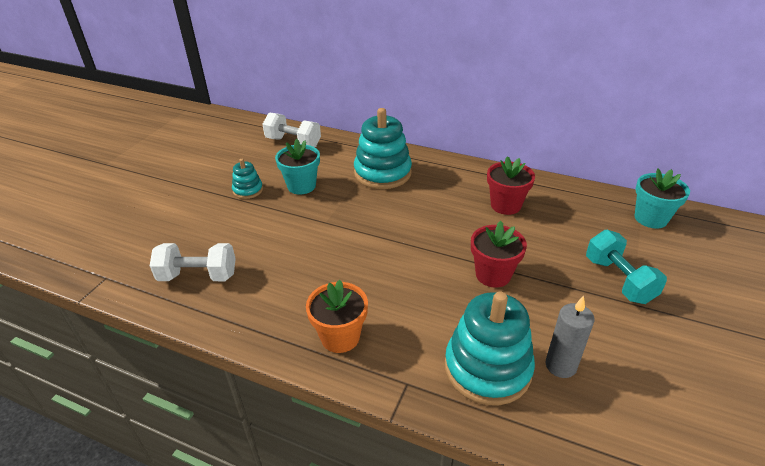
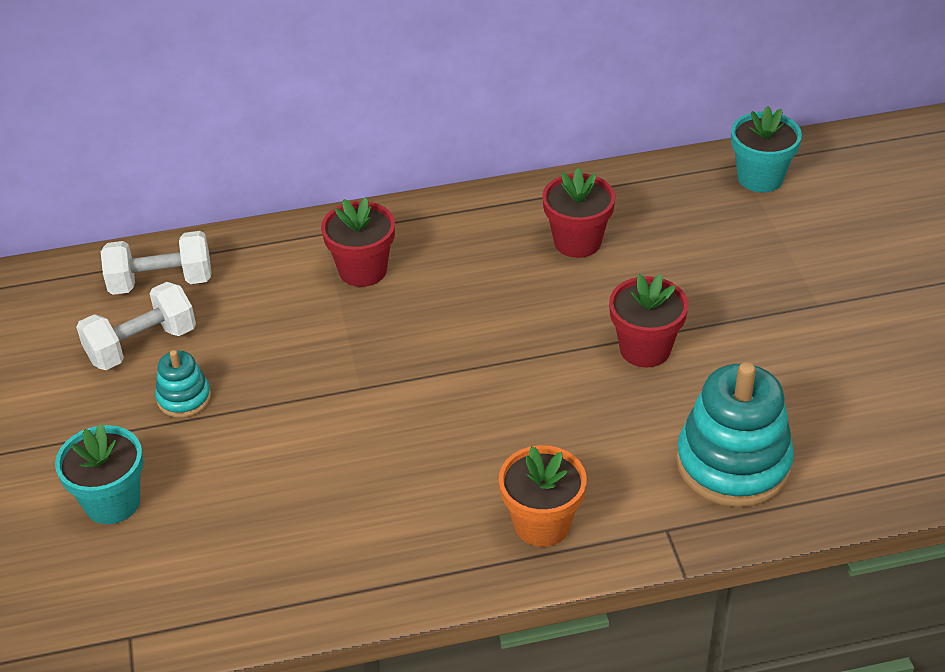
camera: 35 degrees left, 5 degrees up
white dumbbell [150,243,236,281] -> white dumbbell moved to [76,282,196,370]
turquoise flower pot [275,139,320,195] -> turquoise flower pot moved to [55,424,143,524]
turquoise stacking toy [354,108,412,189] -> red flower pot [321,197,395,287]
grey candle [546,296,595,378] -> none
turquoise dumbbell [586,230,667,304] -> none

